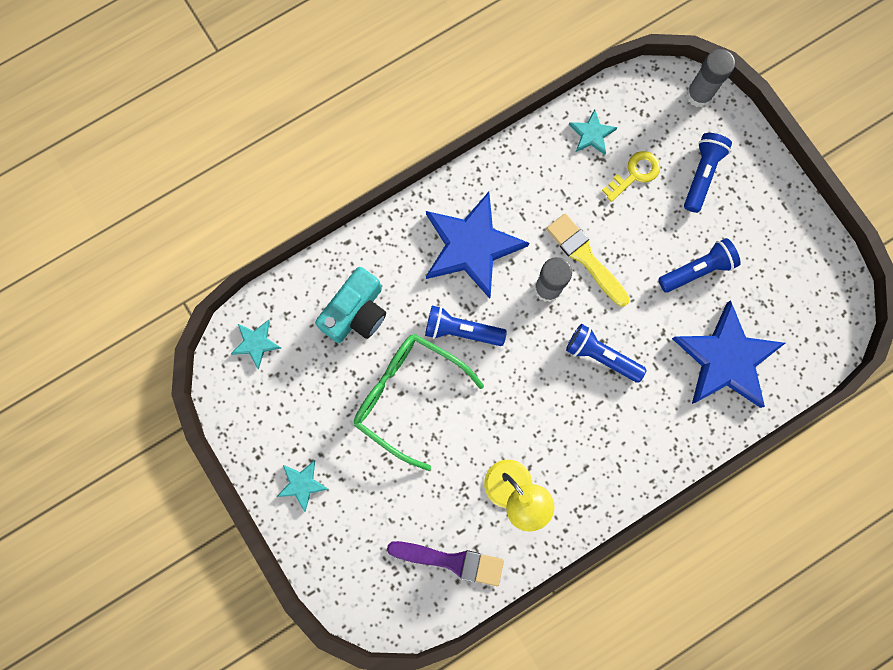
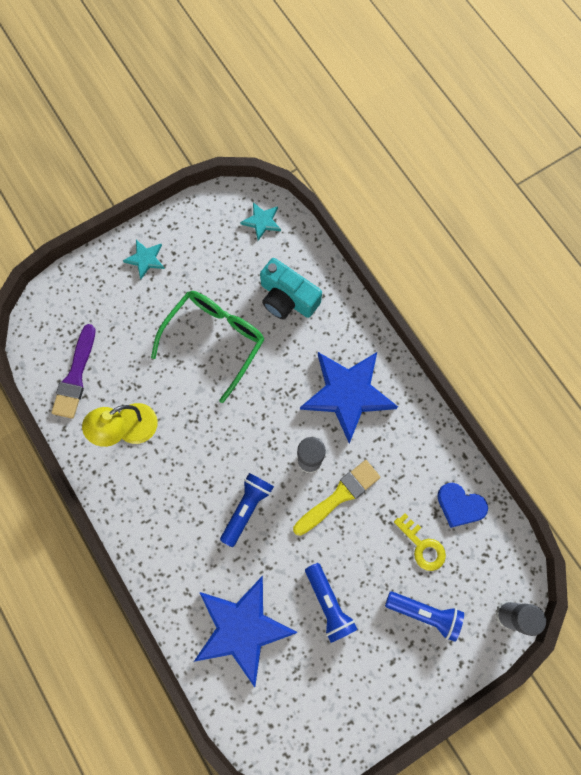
camera: 90 degrees right, 5 degrees down
blue flashlight [425,306,507,346] -> none
turquoise star [569,109,618,155] -> blue heart [437,483,488,528]

